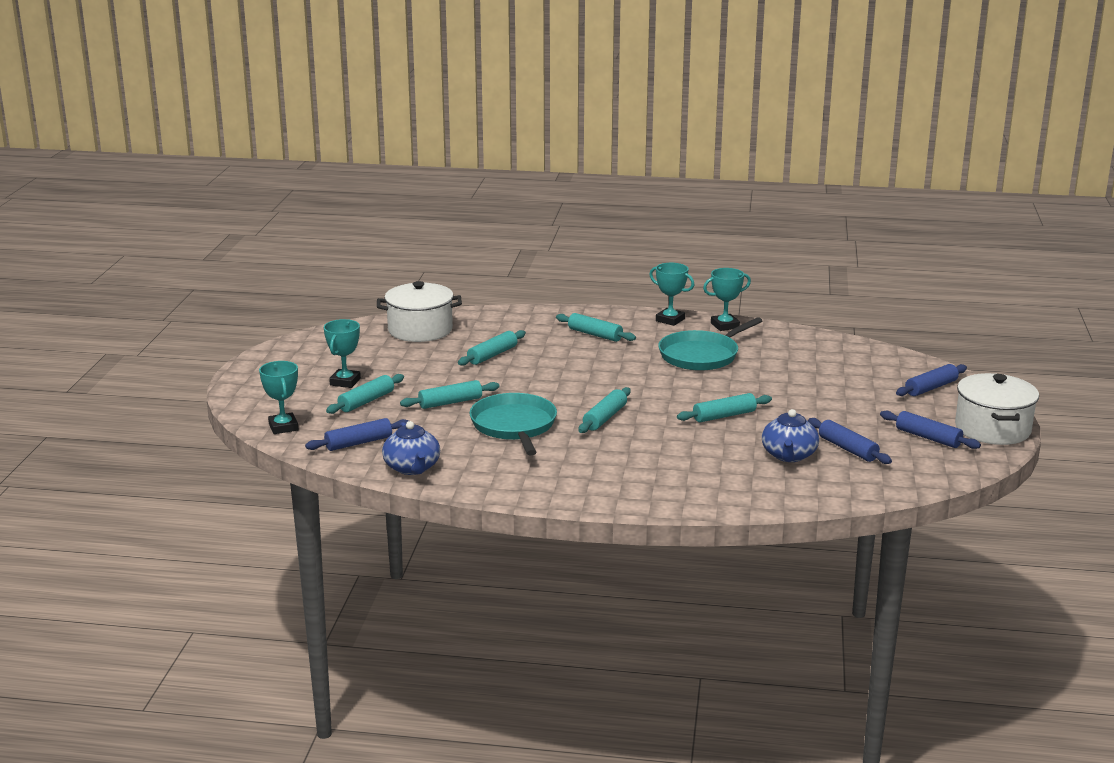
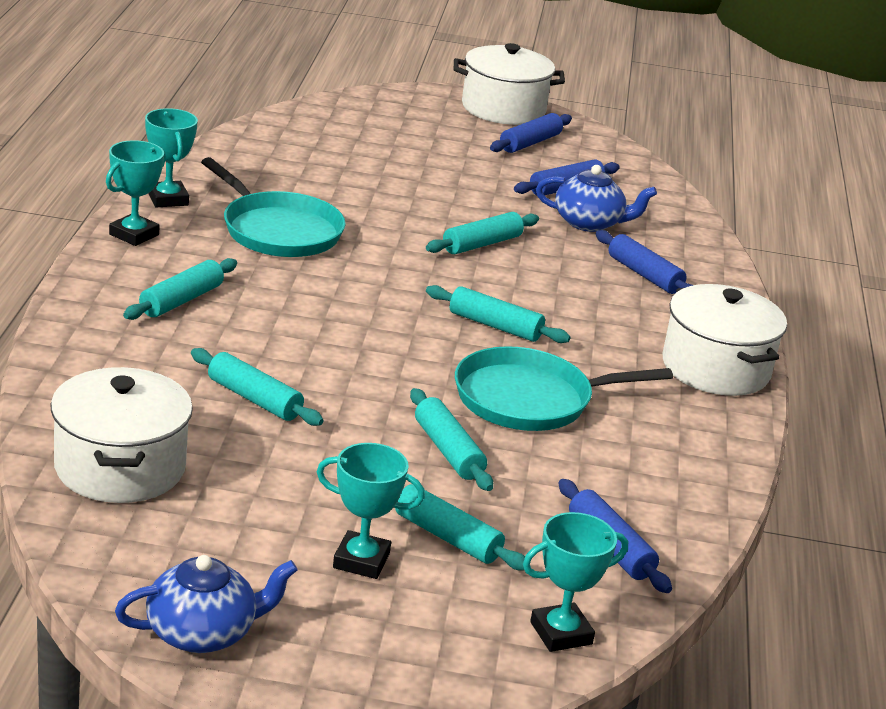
camera: 95 degrees left, 5 degrees up
blue teapot [382,421,440,475] -> blue teapot moved to [115,555,298,653]
turquoise rolling pin [677,393,772,422] -> turquoise rolling pin turned 75 degrees clockwise [426,212,539,254]
blue rolling pin [896,364,967,396] -> blue rolling pin moved to [596,230,693,294]
none -> white pot [662,284,787,396]

